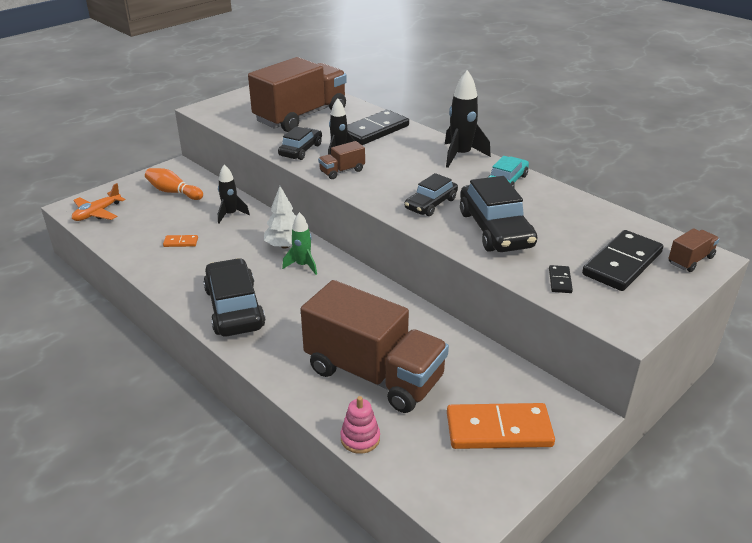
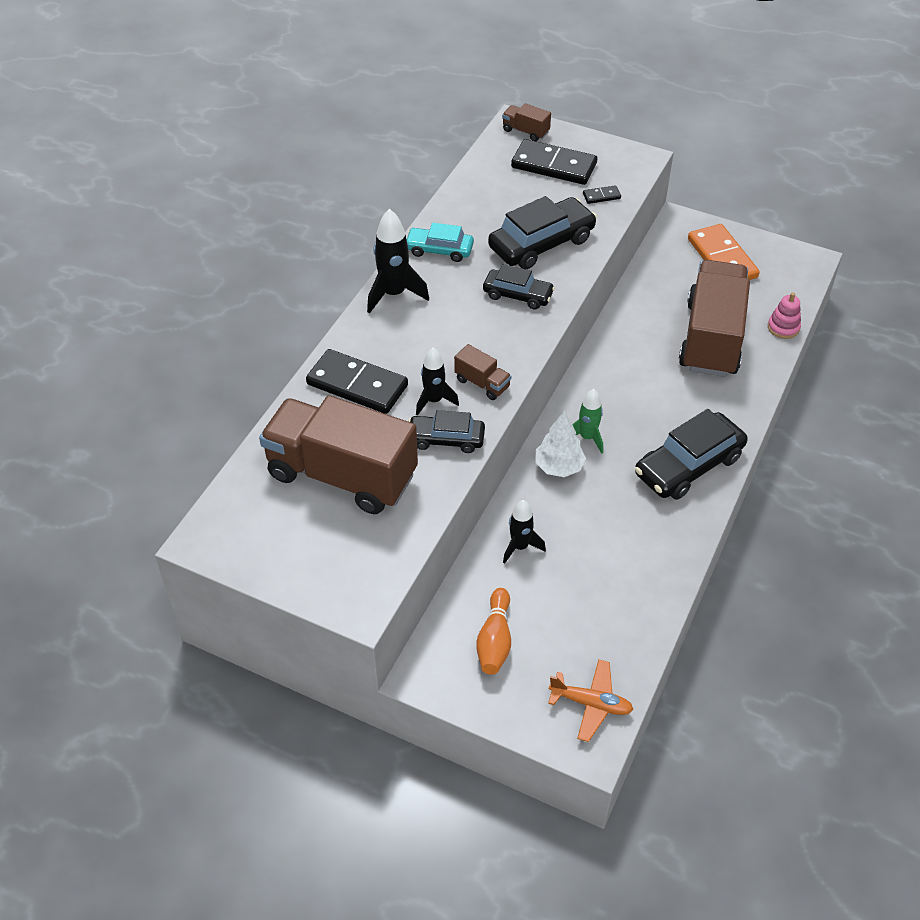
camera: 110 degrees left, 15 degrees up
orange domino [163,235,198,247] -> none

